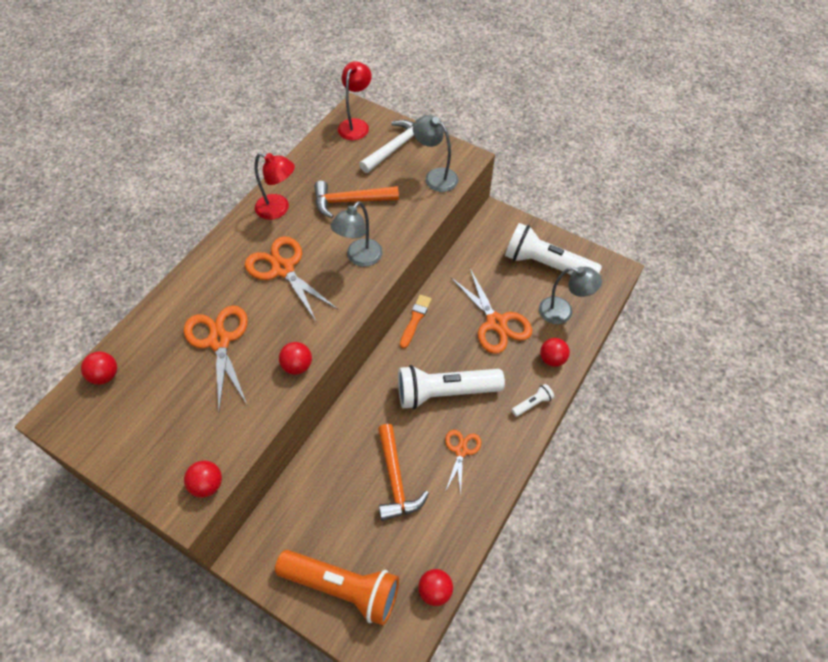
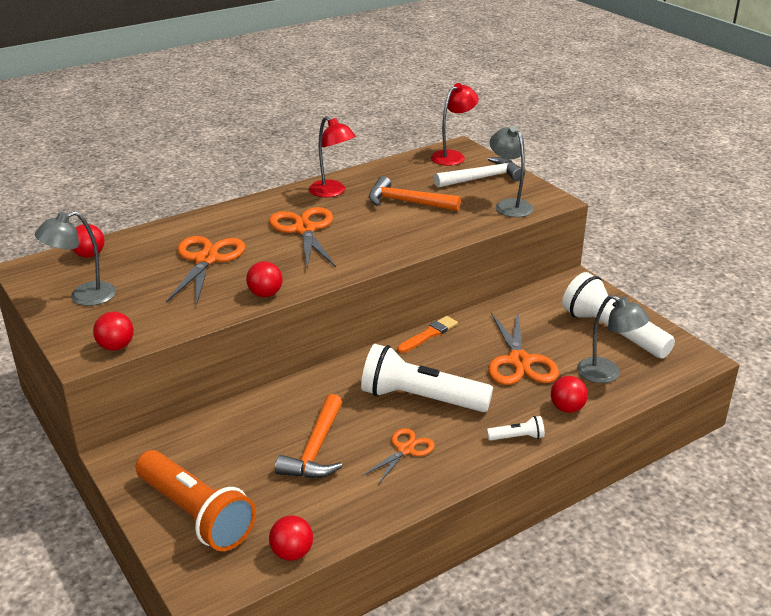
camera: 25 degrees right, 25 degrees down
grey lamp [330,201,383,267] -> grey lamp moved to [35,211,116,306]

